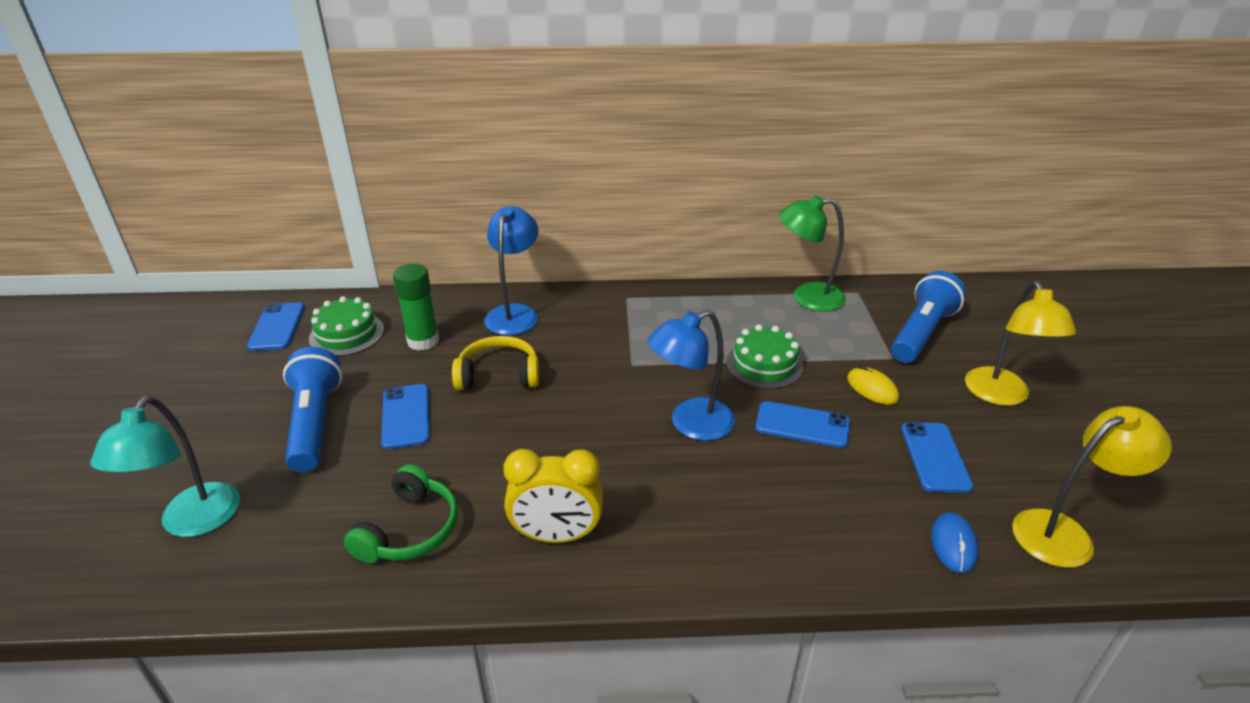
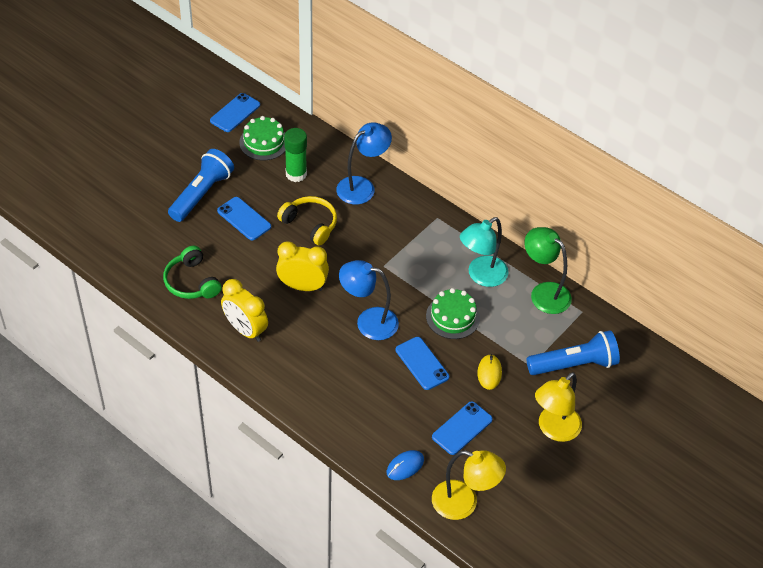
camera: 40 degrees right, 15 degrees up
turquoise lamp [90,396,240,537] -> turquoise lamp moved to [460,217,509,287]
green headphones [344,464,458,563] -> green headphones turned 90 degrees clockwise [163,246,222,299]
blue phone [381,384,430,449] -> blue phone turned 75 degrees counterclockwise [217,197,271,240]
none -> yellow clock [276,241,329,291]

